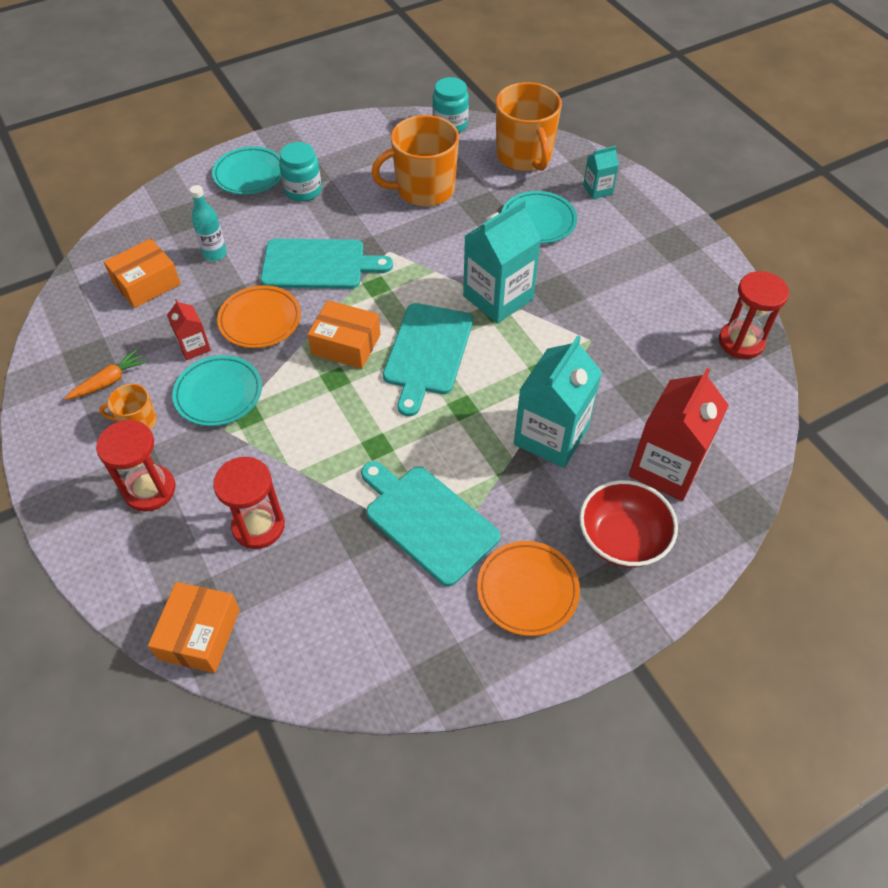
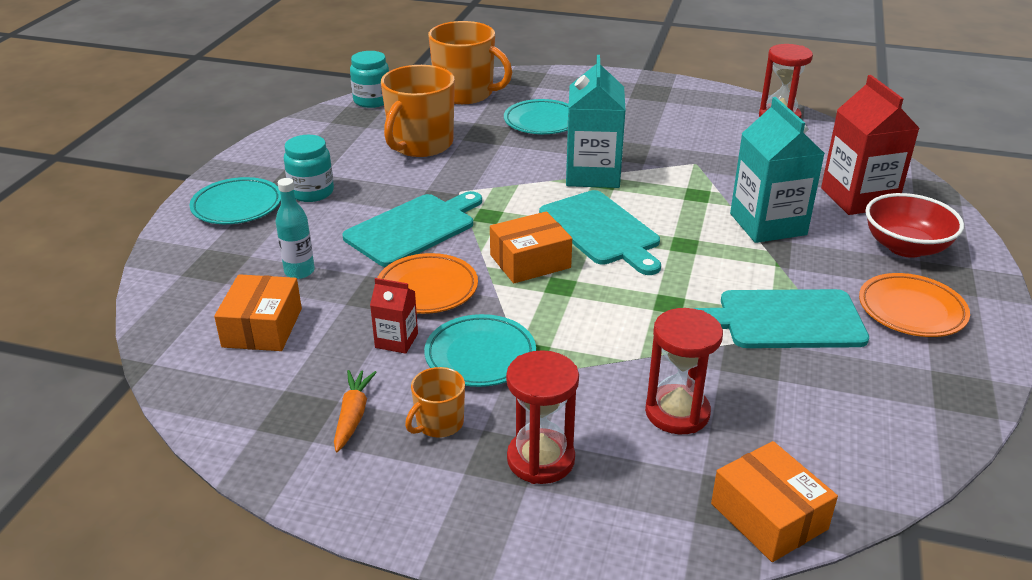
camera: 45 degrees left, 20 degrees down
turquoise carton [583,146,619,199] -> none

